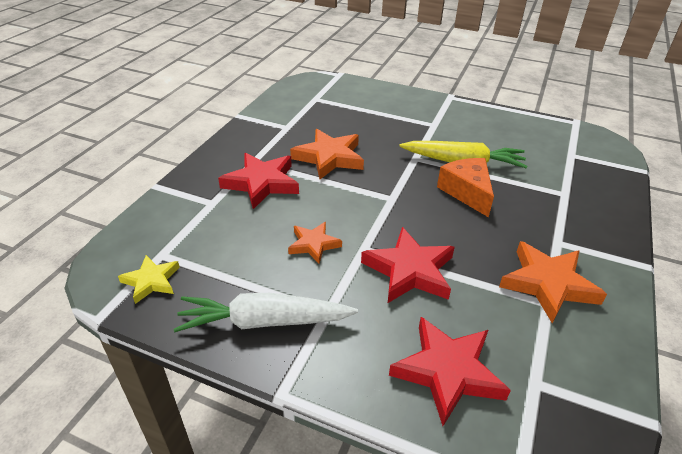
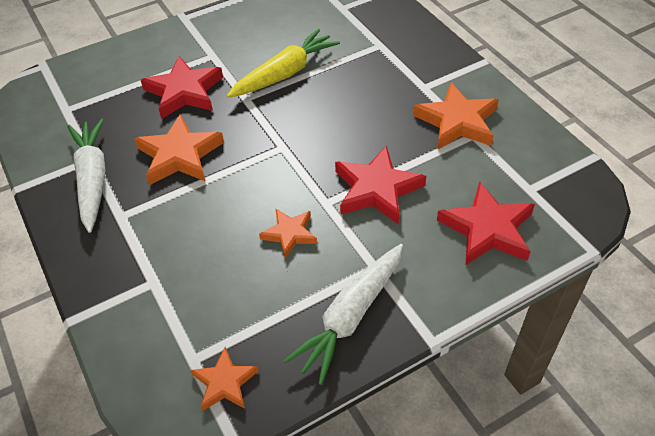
camera: 50 degrees left, 10 degrees up
yellow star [118,255,180,304] -> orange star [191,347,259,411]
red star [218,153,299,209] -> red star moved to [141,56,223,119]
orange cheese [437,158,494,217] -> none
none -> white carrot [67,118,105,233]

